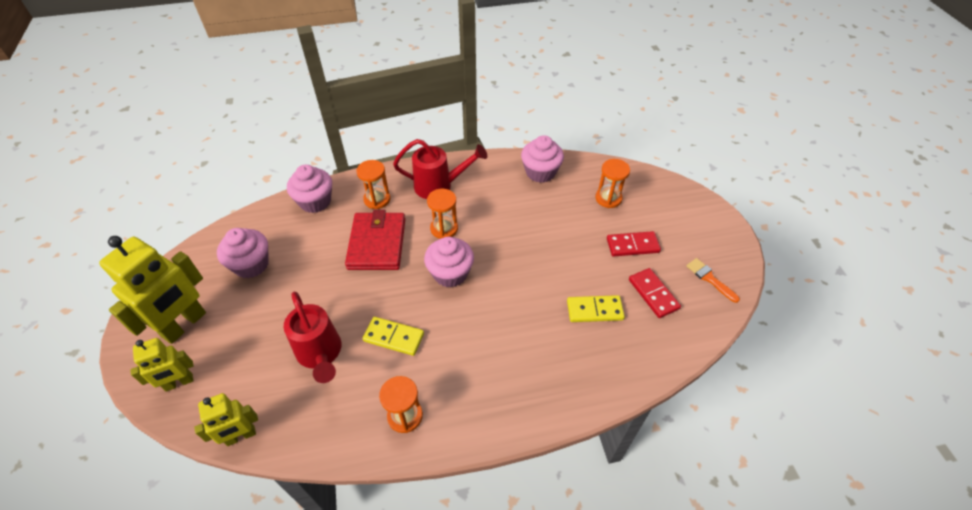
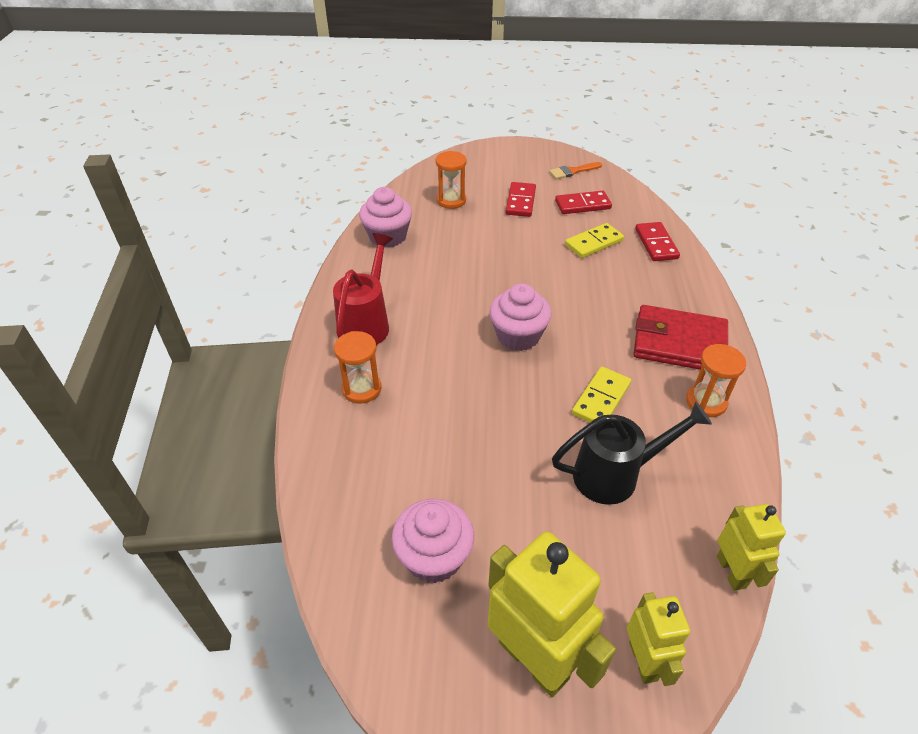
camera: 75 degrees left, 5 degrees down
red watering can [284,292,341,383] -> black watering can [552,401,712,505]
pink cupcake [287,165,332,213] -> none
red wallet [345,210,405,270] -> red wallet moved to [633,305,728,370]
orange hourglass [427,189,458,239] -> none
yellow domino [567,295,625,322] -> yellow domino turned 45 degrees clockwise [565,223,624,258]
none -> red domino [635,222,680,261]

